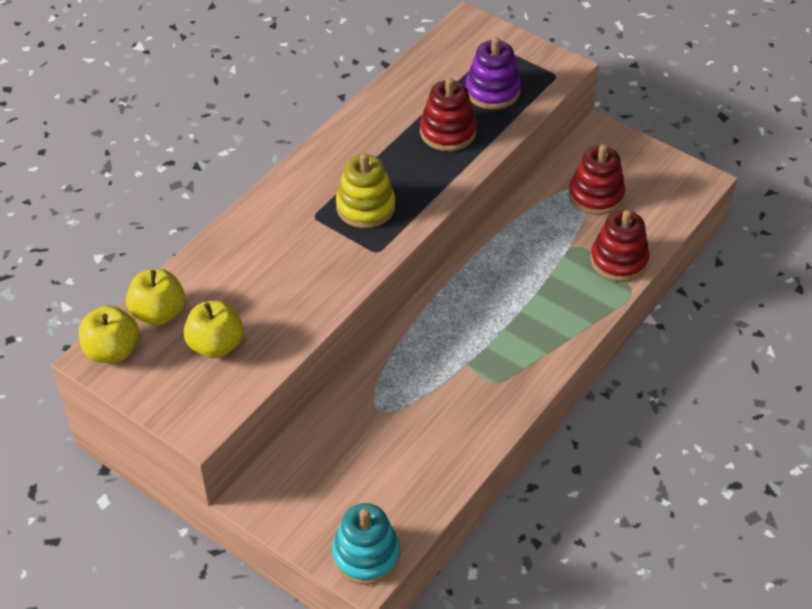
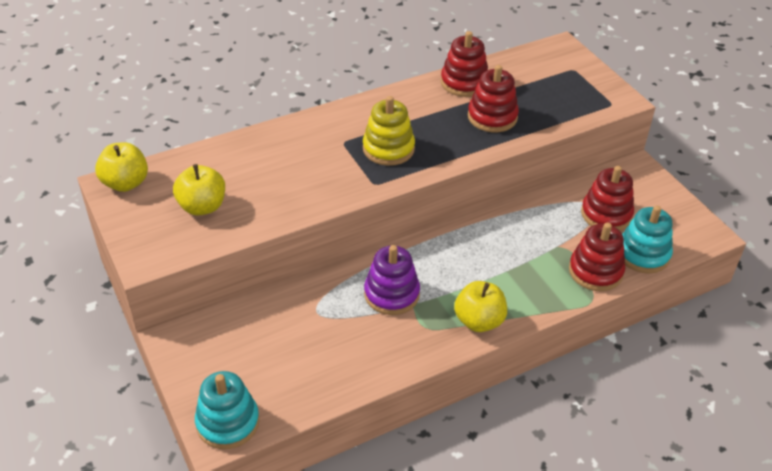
camera: 25 degrees right, 5 degrees down
yellow apple [126,269,185,325] -> yellow apple moved to [454,281,507,332]
purple stacking toy [466,37,521,110] -> purple stacking toy moved to [364,245,420,315]
none -> red stacking toy [441,31,488,97]
none -> turquoise stacking toy [622,206,673,273]

